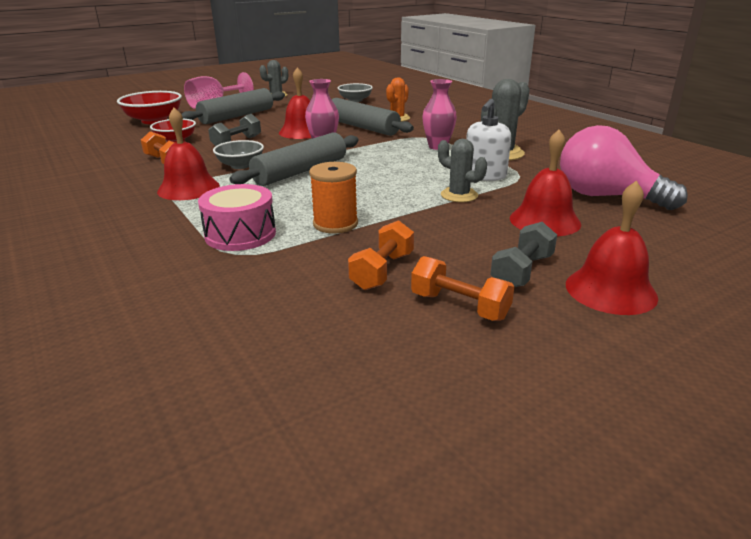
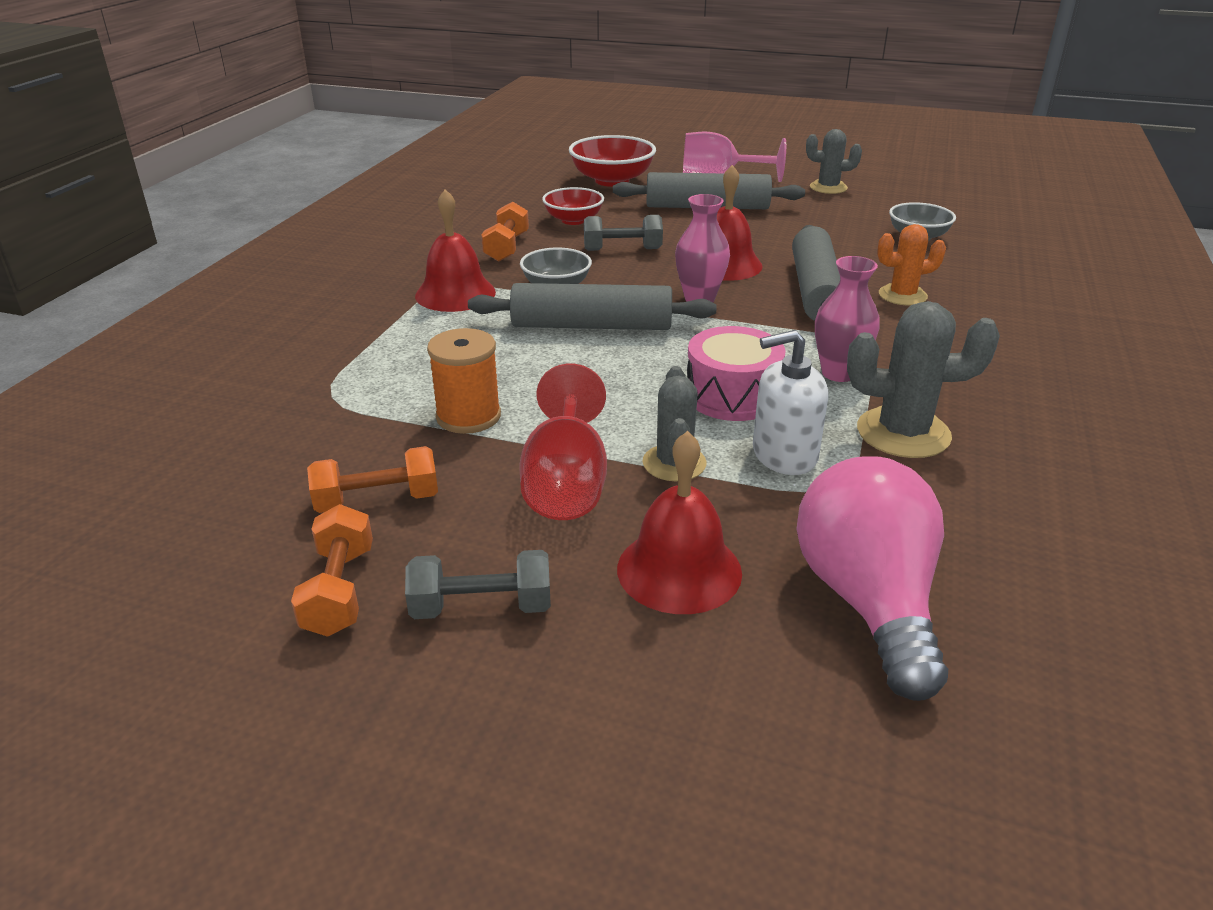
camera: 50 degrees right, 5 degrees up
pink drum [198,184,276,251] -> pink drum moved to [687,326,786,421]
red bell [566,181,658,315] -> none
none -> red goblet [519,363,607,520]

